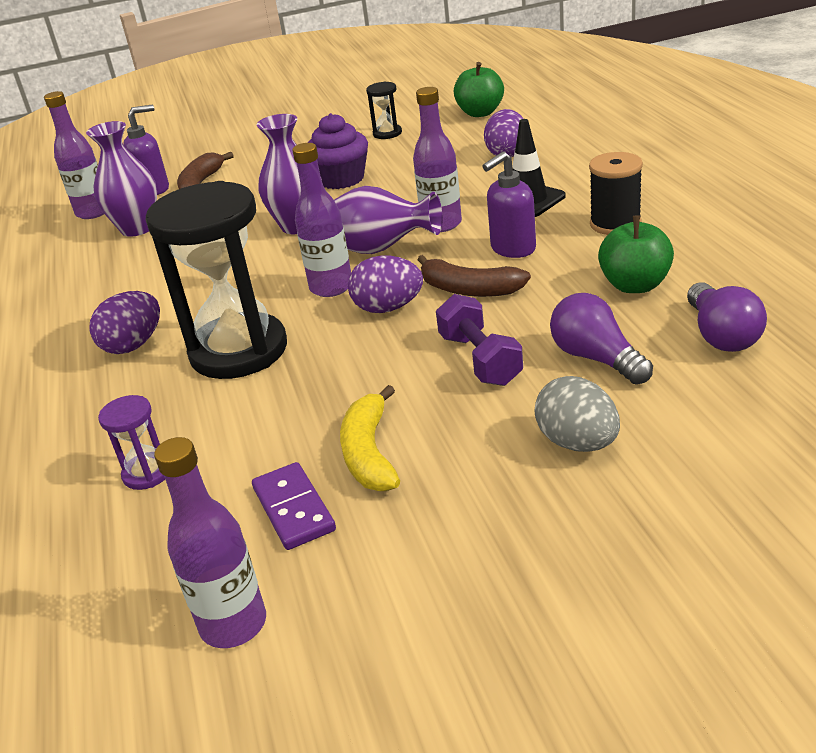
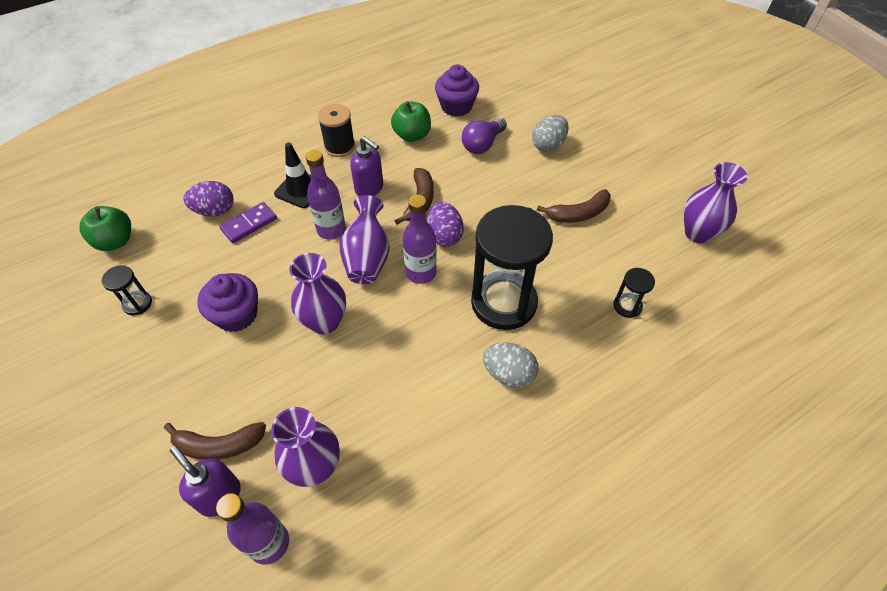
camera: 110 degrees left, 20 degrees up
purple egg [89,291,160,354] -> grey egg [483,342,539,388]
purple hourglass [98,395,165,490] -> black hourglass [613,268,655,318]
purple bottle [154,437,266,648] -> purple vase [684,162,747,244]
purple domino [252,462,336,550] -> purple domino moved to [219,202,277,243]
yellow banana [340,385,400,491] -> brown banana [537,189,611,223]
purple dumbbell [436,294,523,386] -> none
purple light bulb [687,282,767,352] -> purple cupcake [435,64,479,117]

